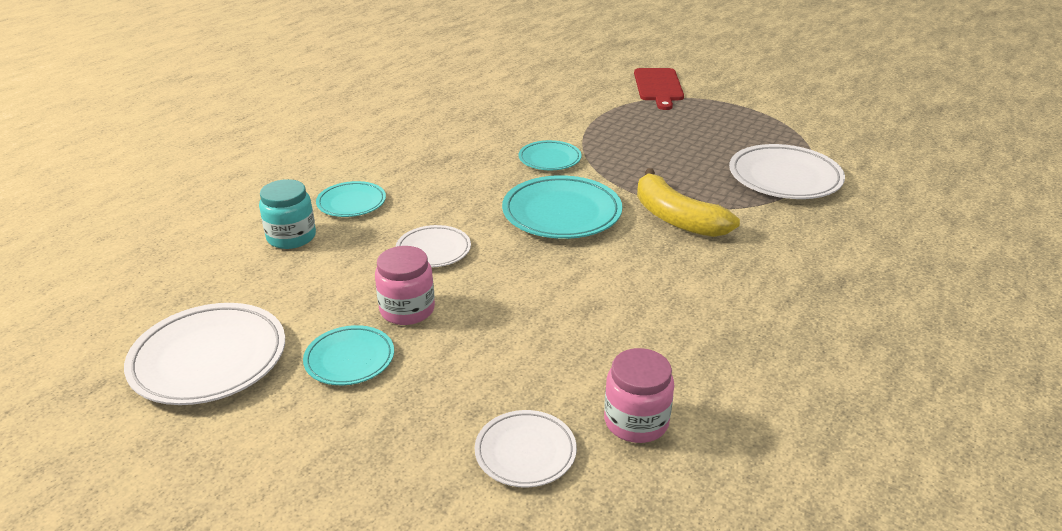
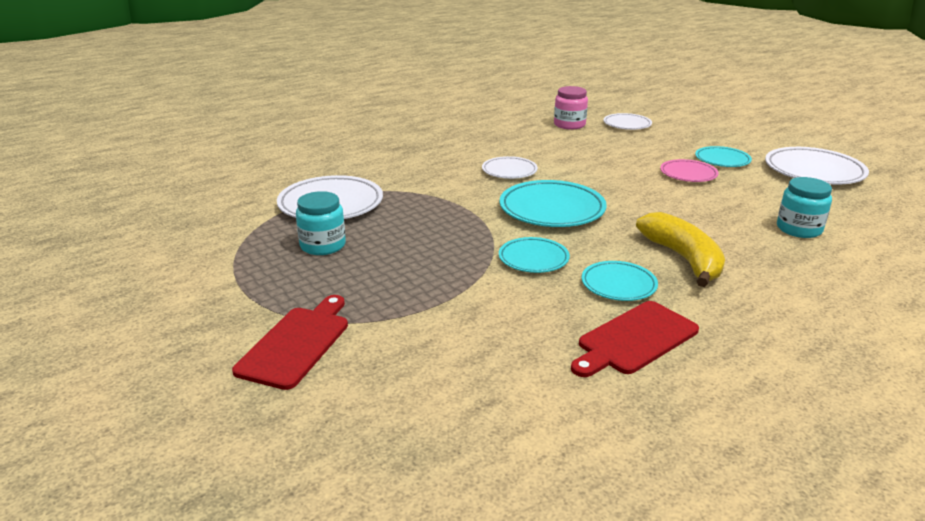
camera: 160 degrees left, 5 degrees down
turquoise plate [316,181,386,217] -> turquoise plate moved to [582,261,658,301]
pink jar [375,246,435,325] -> pink plate [660,159,719,182]
white plate [395,225,471,268] -> white plate moved to [482,156,538,179]
yellow banana [637,168,740,237] -> yellow banana moved to [636,212,725,287]
none -> turquoise jar [296,191,346,255]
none -> red cutting board [571,301,699,377]

